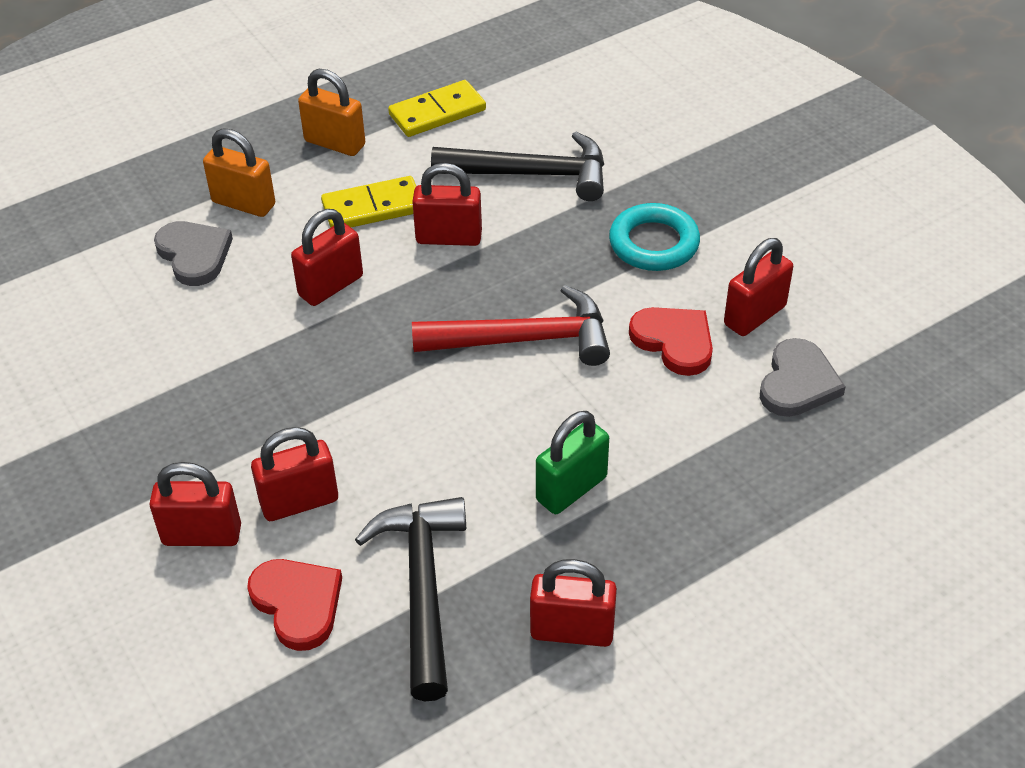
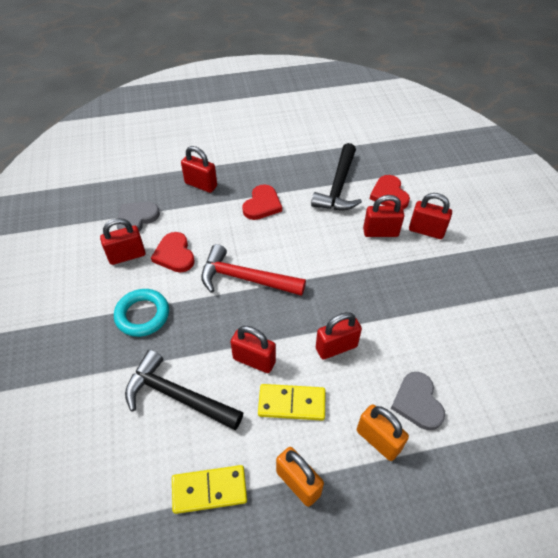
camera: 160 degrees left, 5 degrees up
red padlock [530,559,617,647] -> red padlock moved to [181,146,217,193]
green padlock [536,411,609,514] -> red heart [242,184,282,220]

